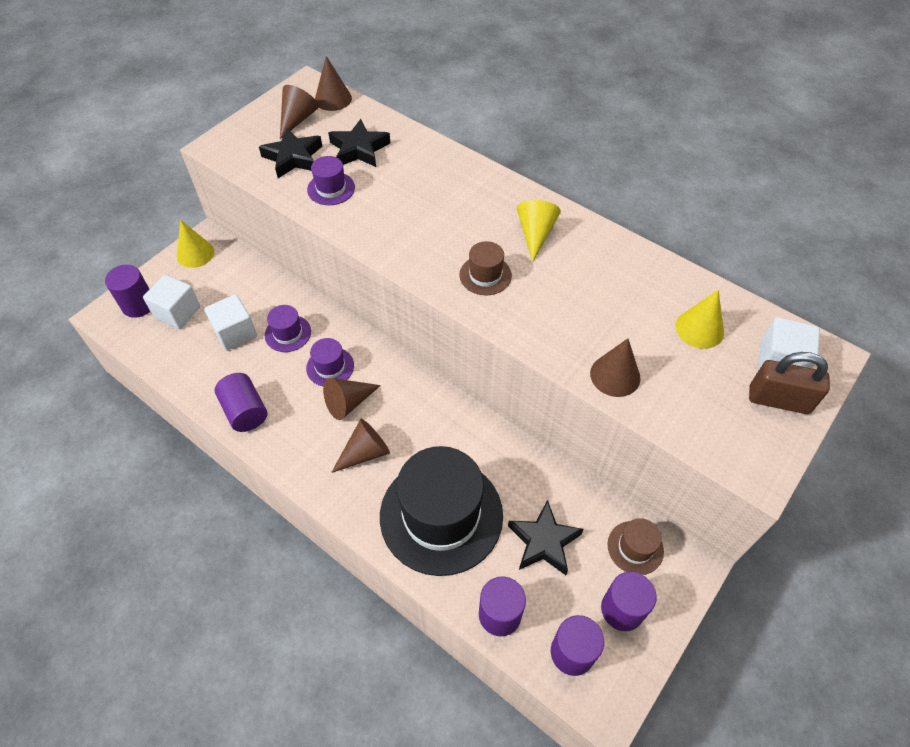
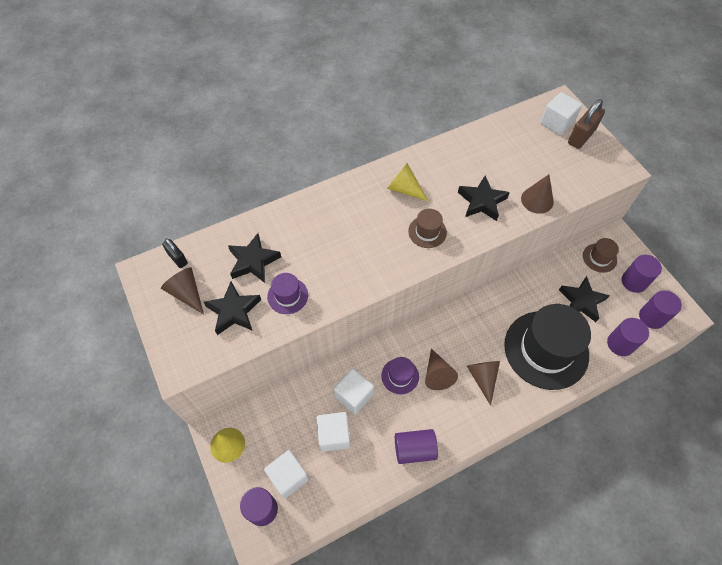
camera: 65 degrees left, 5 degrees up
purple hat [265,305,311,352] -> white cube [334,368,374,415]
brown cone [315,56,352,111] -> black padlock [162,238,188,268]
yellow cone [675,290,724,349] -> none
none -> black star [458,176,510,221]

